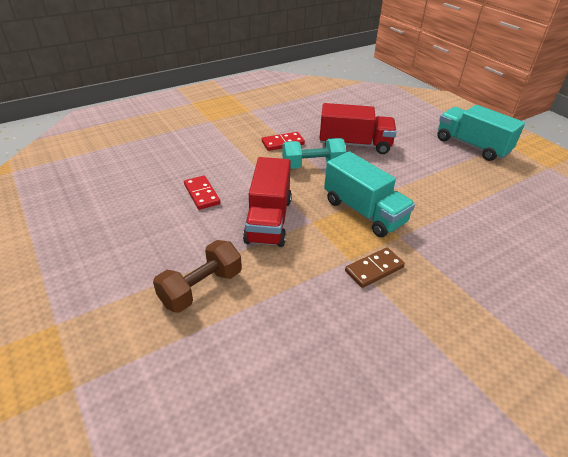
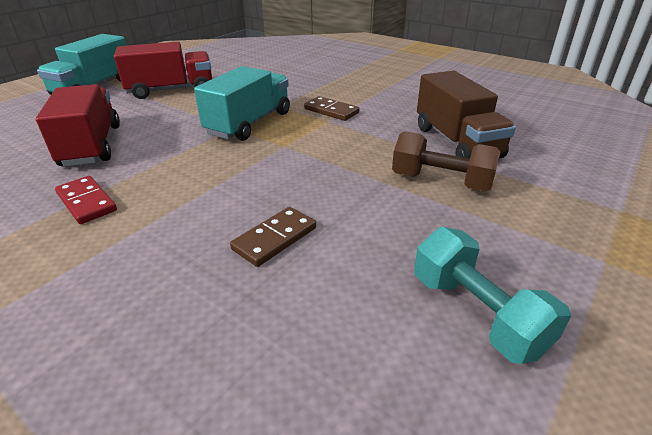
camera: 110 degrees left, 5 degrees down
red domino [184,176,221,210] -> brown domino [230,207,316,267]
red truck [243,157,292,247] -> red truck moved to [114,42,212,99]
turquoise dumbbell [282,138,346,169] -> turquoise dumbbell moved to [414,227,571,364]
none -> brown truck [417,71,516,159]

